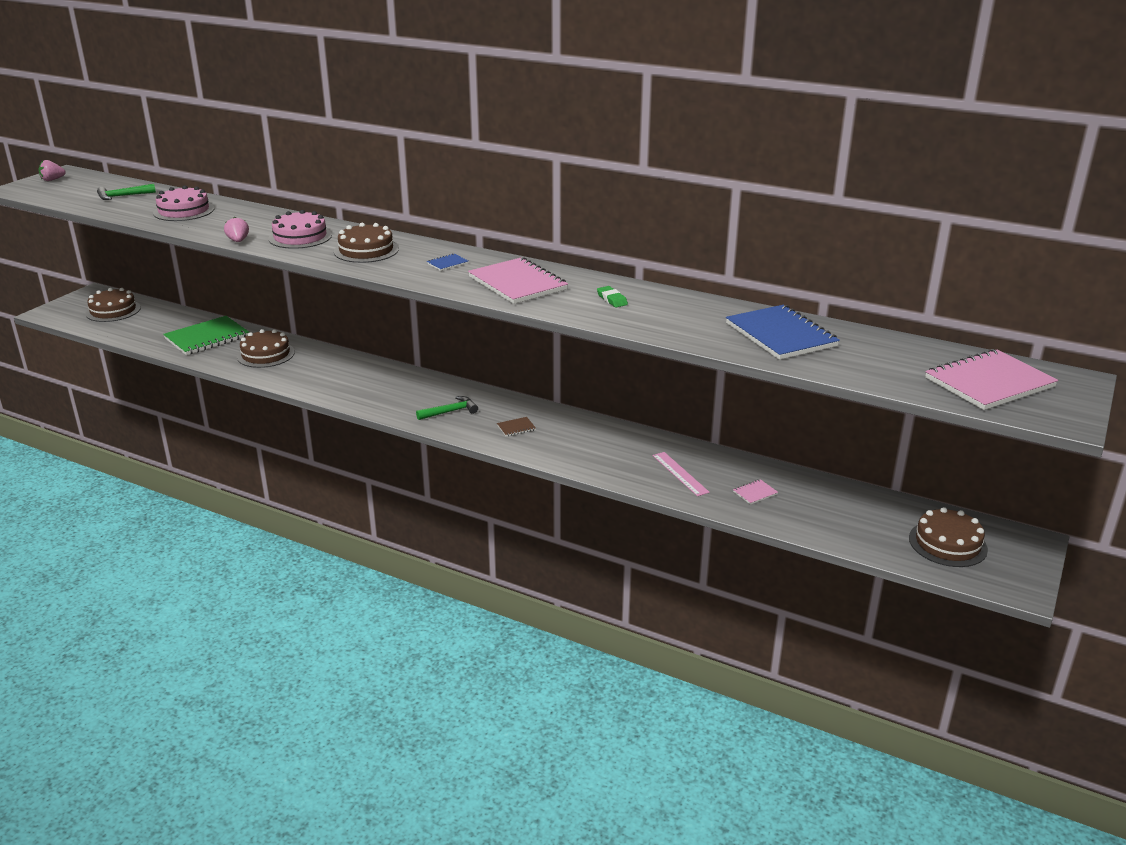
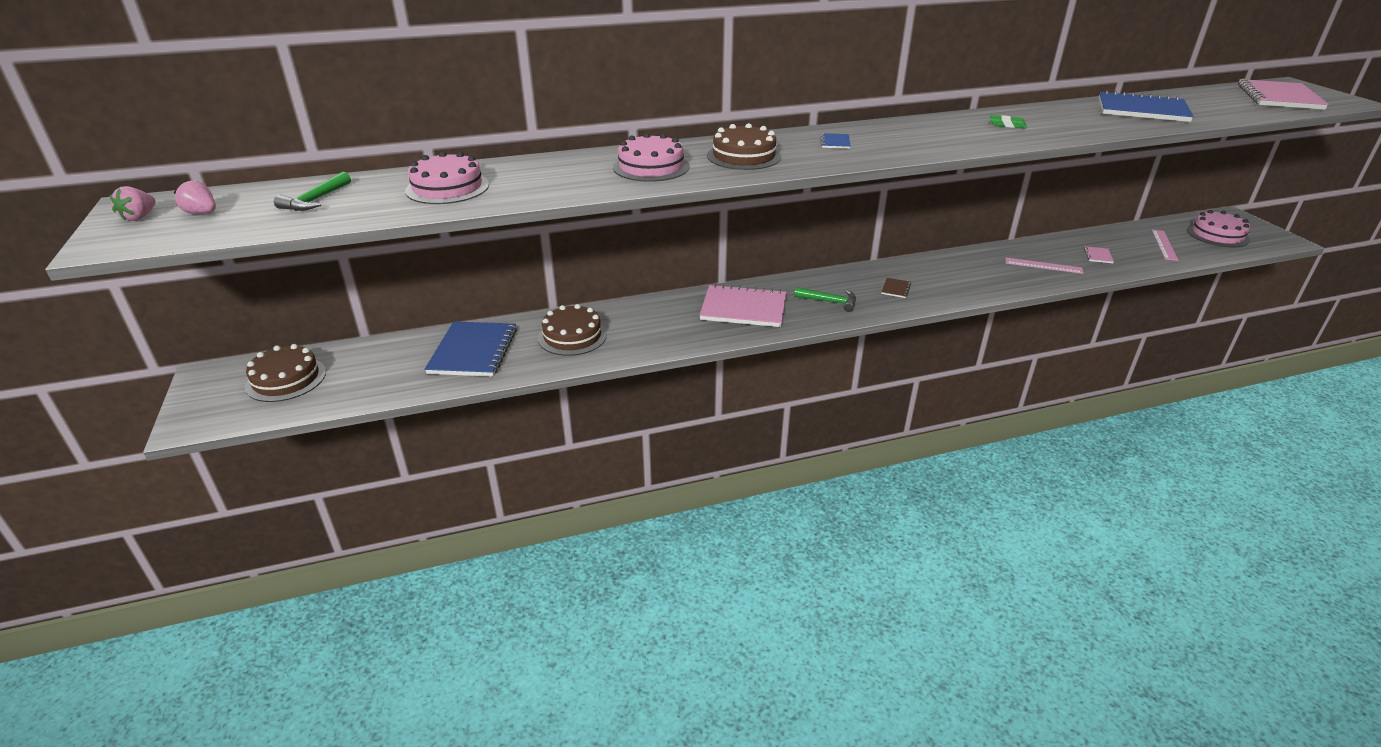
camera: 45 degrees left, 5 degrees up
green notebook [163,316,249,355] -> blue notebook [425,321,517,377]
pink strawberry [224,217,249,242] -> pink strawberry moved to [174,180,216,214]
green hammer [416,396,478,420] -> green hammer turned 90 degrees clockwise [794,287,856,312]
pink notebook [468,257,568,304] -> pink notebook moved to [700,284,787,327]
brown cake [909,507,988,567] -> pink cake [1187,210,1250,247]
none -> pink ruler [1152,230,1178,261]

